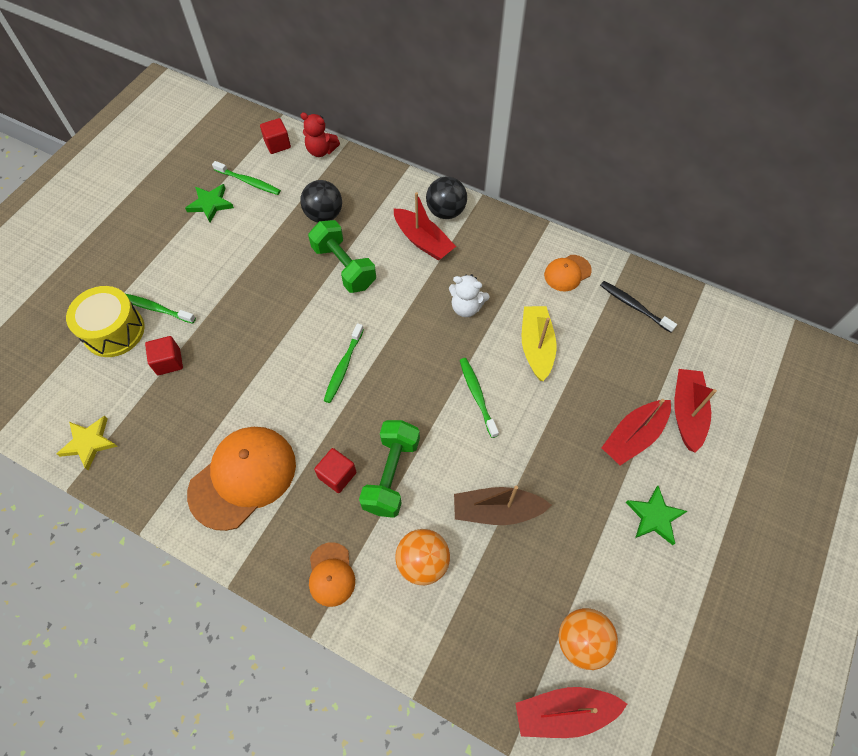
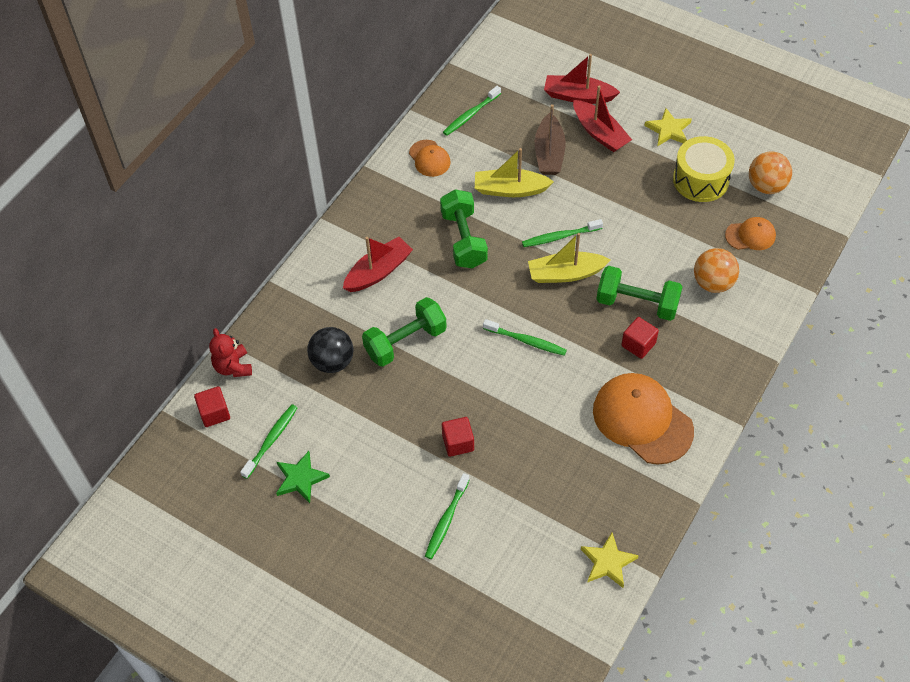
camera: 85 degrees left, 5 degrees down
yellow drum [66,286,145,357] -> yellow drum moved to [673,136,735,202]
red cube [145,336,183,375] -> red cube moved to [442,417,474,457]
red teddy bear [301,112,340,157] -> red teddy bear turned 135 degrees clockwise [209,328,252,377]
orange cap [309,542,355,607] -> orange cap moved to [725,217,776,250]
black ball [426,176,467,219] -> none
white teddy bear [449,274,490,317] -> green dumbbell [440,189,488,268]
brown boat [454,486,552,525] -> brown boat moved to [535,104,566,175]
red boat [515,687,627,738] -> none
black toothbrush [600,281,677,333] -> green toothbrush [443,86,501,136]
green star [626,486,687,545] -> yellow star [644,108,692,146]
none -> yellow boat [528,233,611,283]

